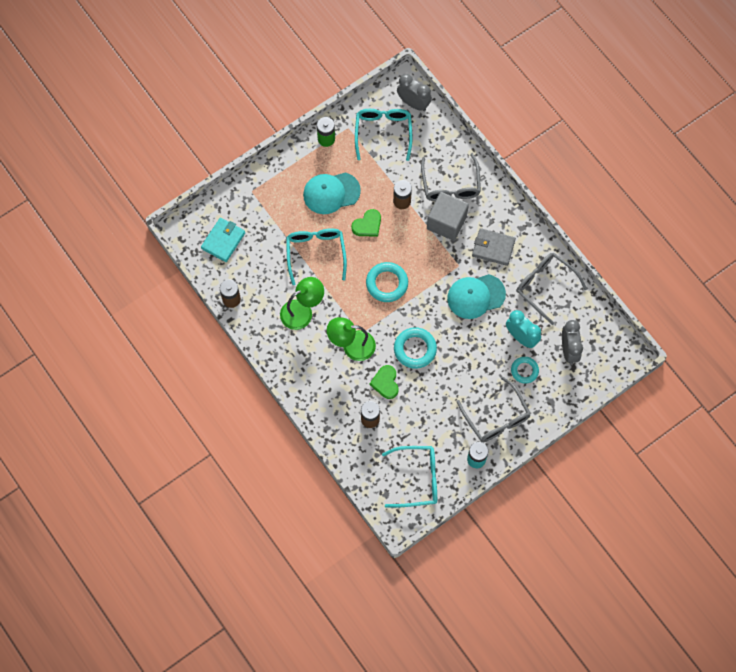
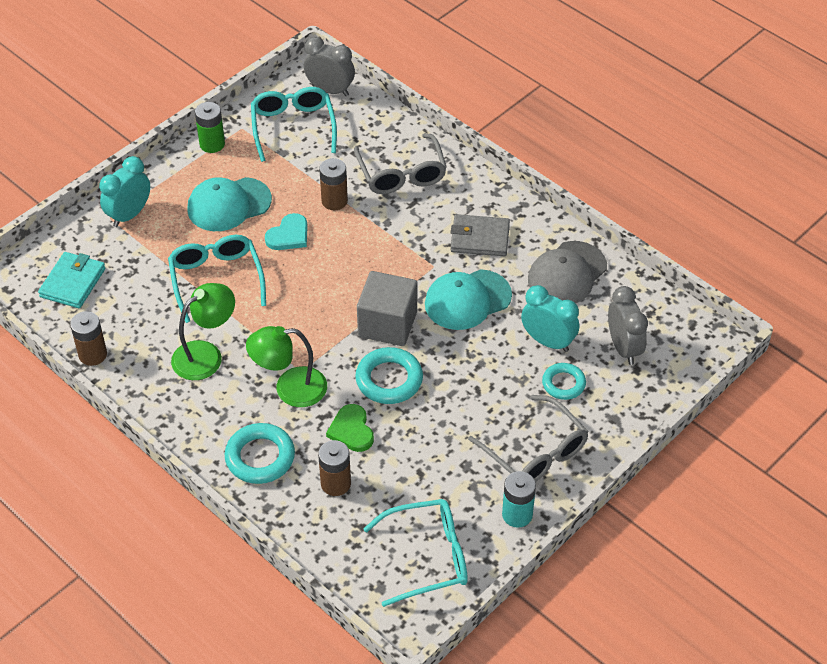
camera: 10 degrees left, 20 degrees down
green heart [351,209,381,237] -> turquoise heart [265,213,308,250]
turquoise ring [366,262,408,302] -> turquoise ring moved to [225,423,295,484]
grey cube [427,192,469,241] -> grey cube moved to [357,271,417,346]
grey glasses [516,253,587,325] -> grey cap [528,241,607,303]
none -> turquoise clock [99,156,150,227]

